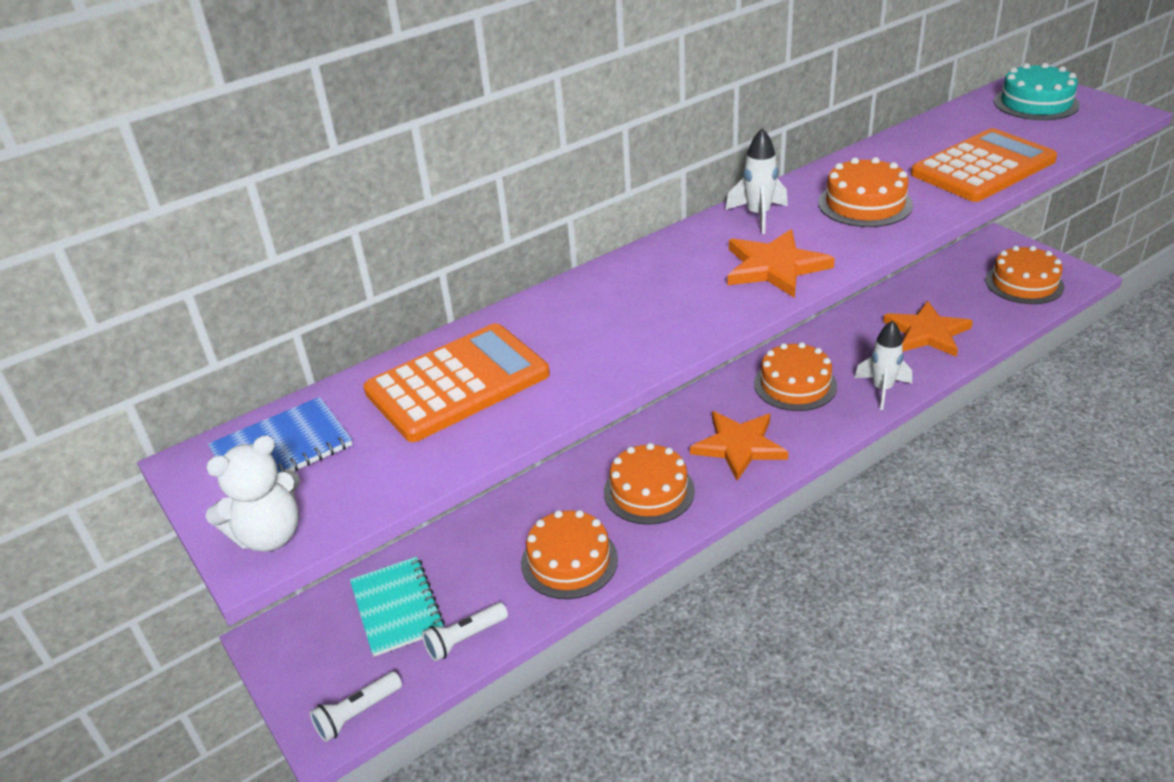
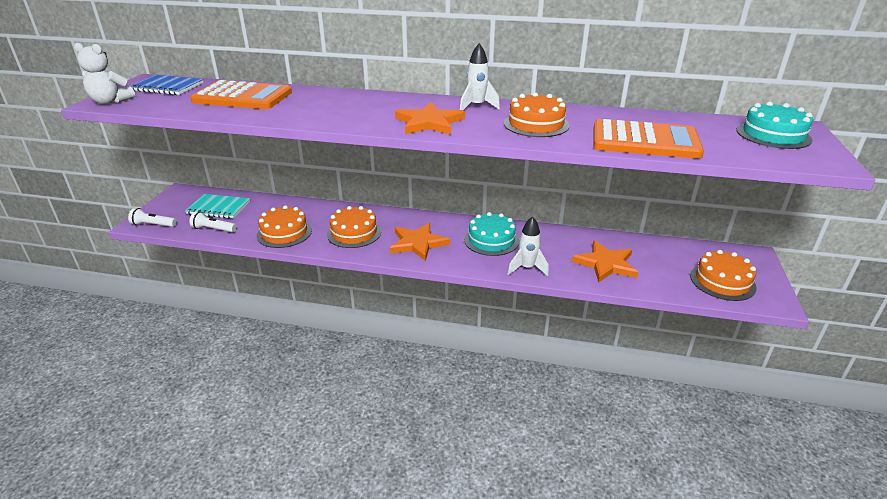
camera: 45 degrees right, 5 degrees down
turquoise notebook [350,556,445,657] -> turquoise notebook turned 75 degrees clockwise [185,194,250,219]
orange cake [754,342,837,411] -> turquoise cake [464,212,519,256]

